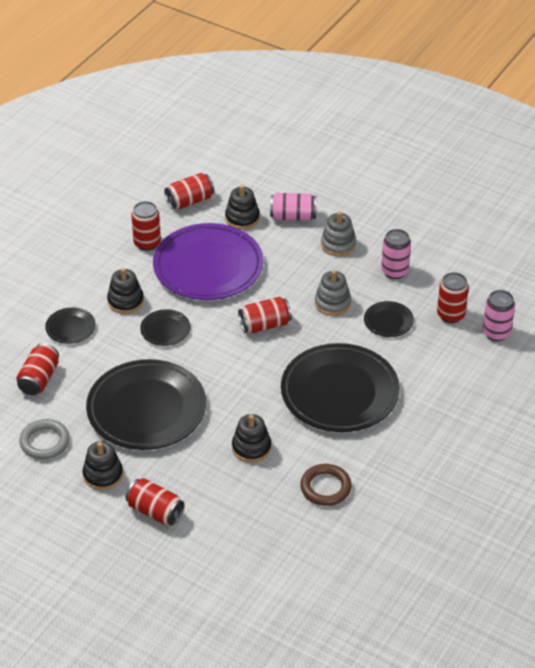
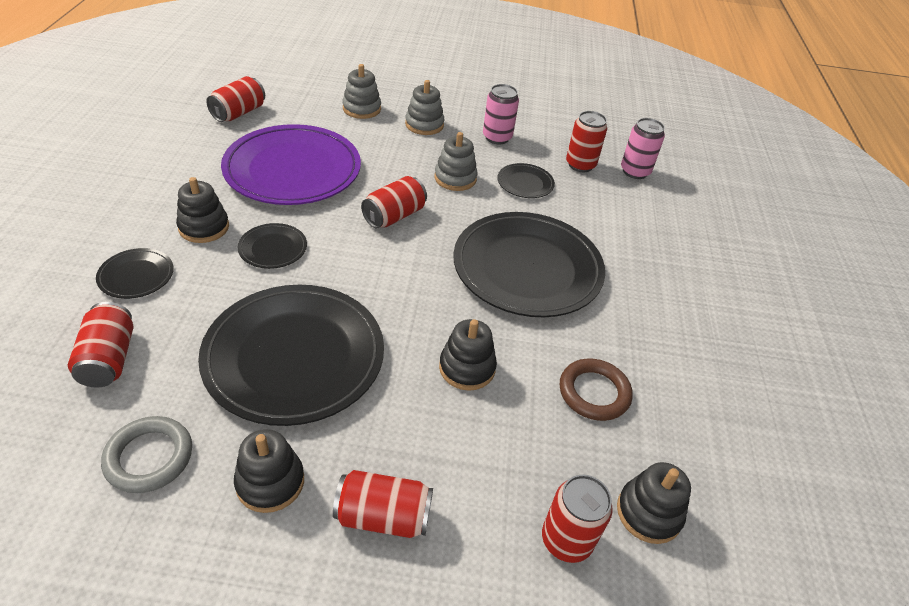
camera: 30 degrees left, 0 degrees up
red can [131,201,161,251] -> red can moved to [542,475,613,563]
black stacking toy [225,185,260,230] -> black stacking toy moved to [617,462,691,544]
pink can [270,193,317,221] -> grey stacking toy [342,64,381,119]

